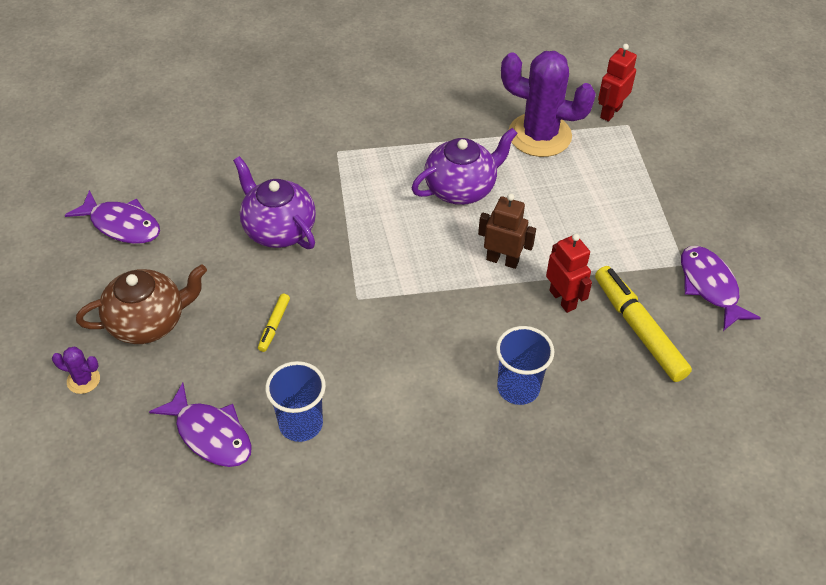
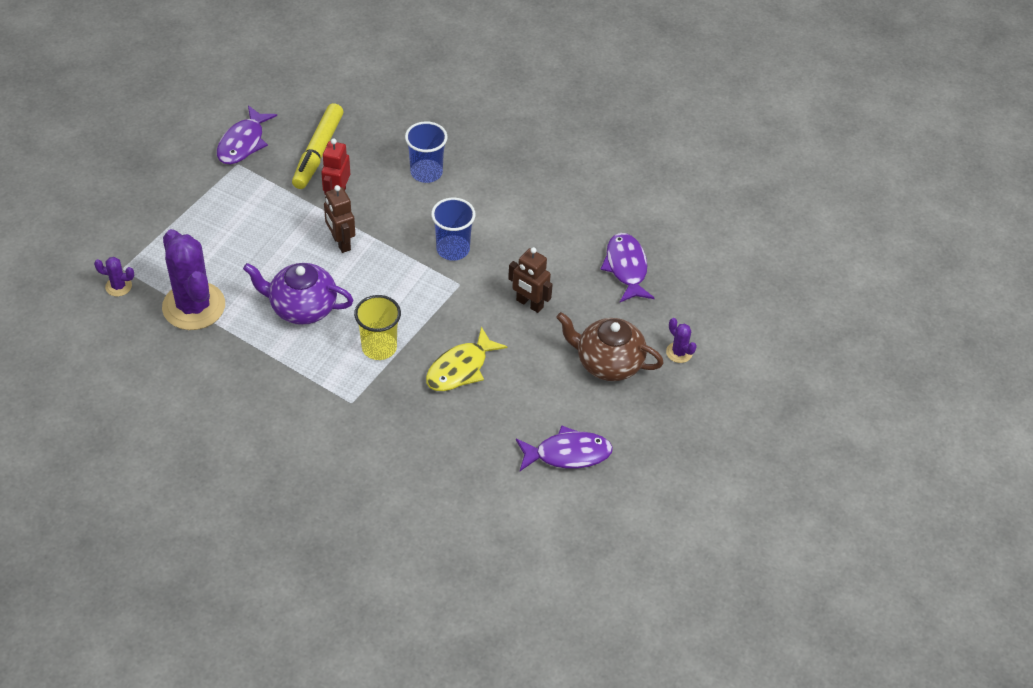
camera: 140 degrees left, 0 degrees up
purple fish [65,190,160,244] -> purple fish turned 105 degrees clockwise [516,426,613,471]
purple teapot [233,156,316,249] -> yellow fish [426,327,507,391]
yellow marker [258,294,290,352] -> brown robot [508,247,553,313]
blue cup [265,361,326,442] -> blue cup moved to [431,198,476,261]
red robot [598,44,637,122] -> purple cactus [94,257,134,296]
none -> yellow cup [354,295,401,360]

